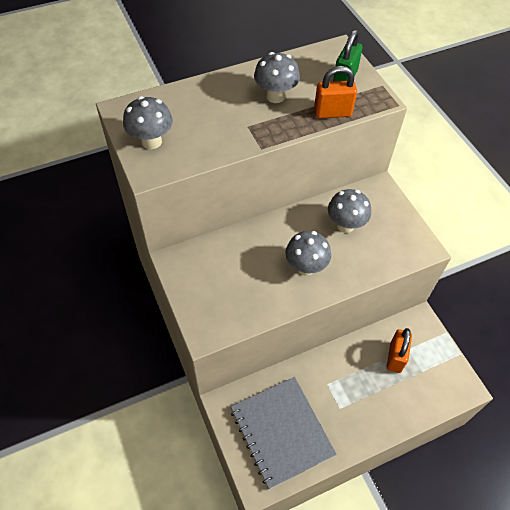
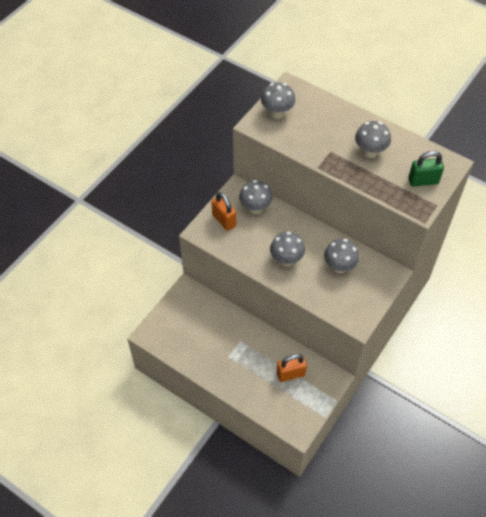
camera: 60 degrees right, 0 degrees up
grey notebook [231,377,337,489] -> none
orange padlock [314,66,357,118] -> orange padlock moved to [212,192,236,231]
none -> grey mushroom [239,180,273,214]

